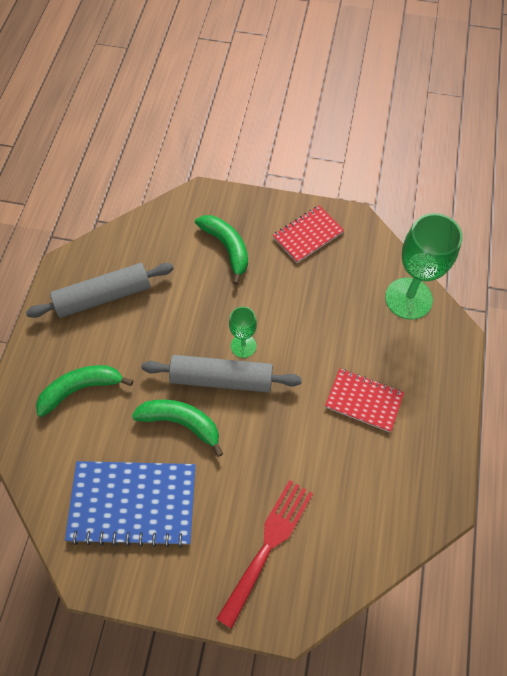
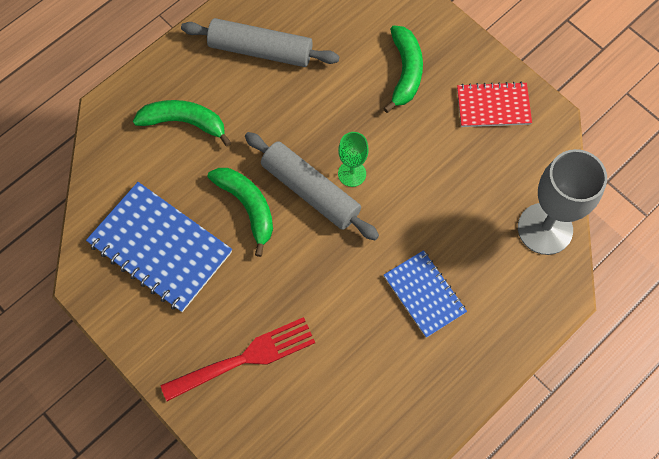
camera: 35 degrees right, 5 degrees up
red notebook [325,368,404,432] -> blue notebook [384,250,467,338]
green goblet [385,213,463,320] -> grey goblet [518,149,607,255]

